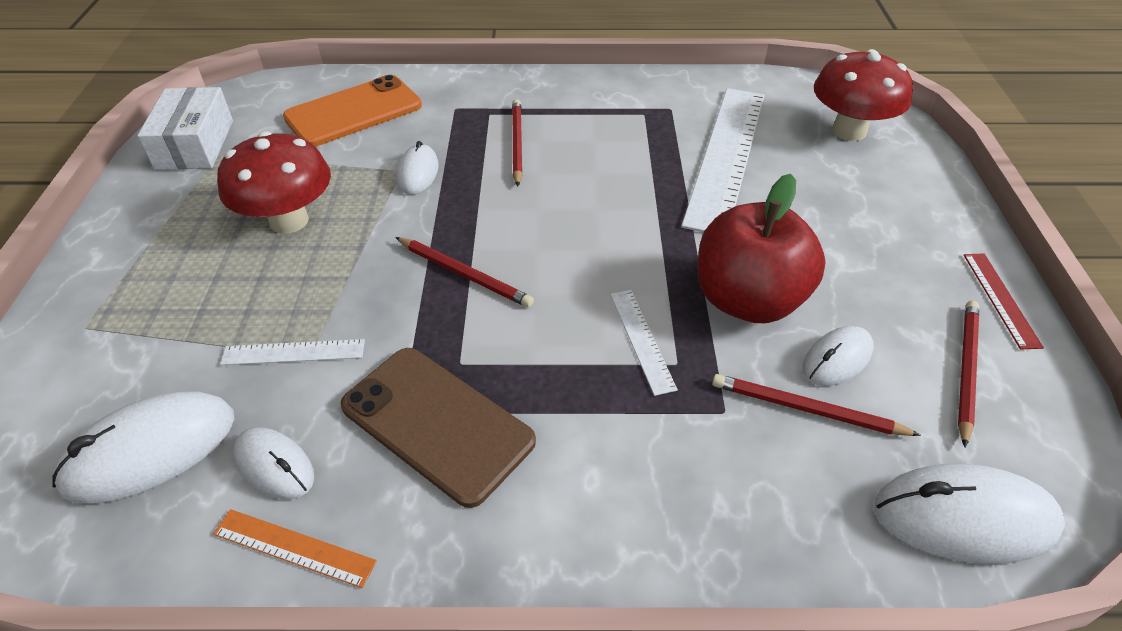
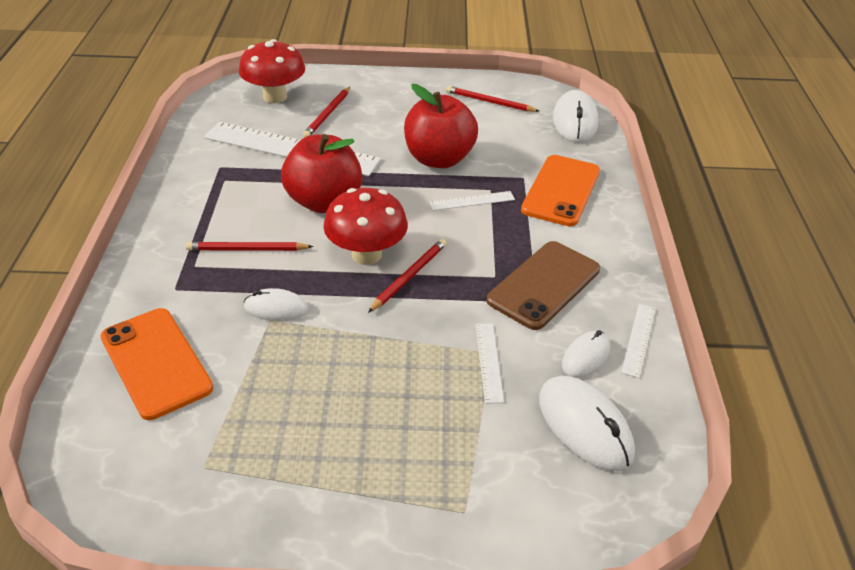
camera: 90 degrees left, 5 degrees down
white box [137,87,233,170] -> none
orange ruler [213,509,377,588] -> white ruler [621,304,656,378]
red mushroom [217,131,331,233] -> red mushroom moved to [323,188,408,265]
red pencil [712,374,921,436] -> red pencil moved to [303,87,350,138]
white mouse [802,326,874,386] -> none
red ruler [964,253,1044,350] -> none
none -> red apple [281,134,362,213]
none -> orange phone [521,155,600,227]

